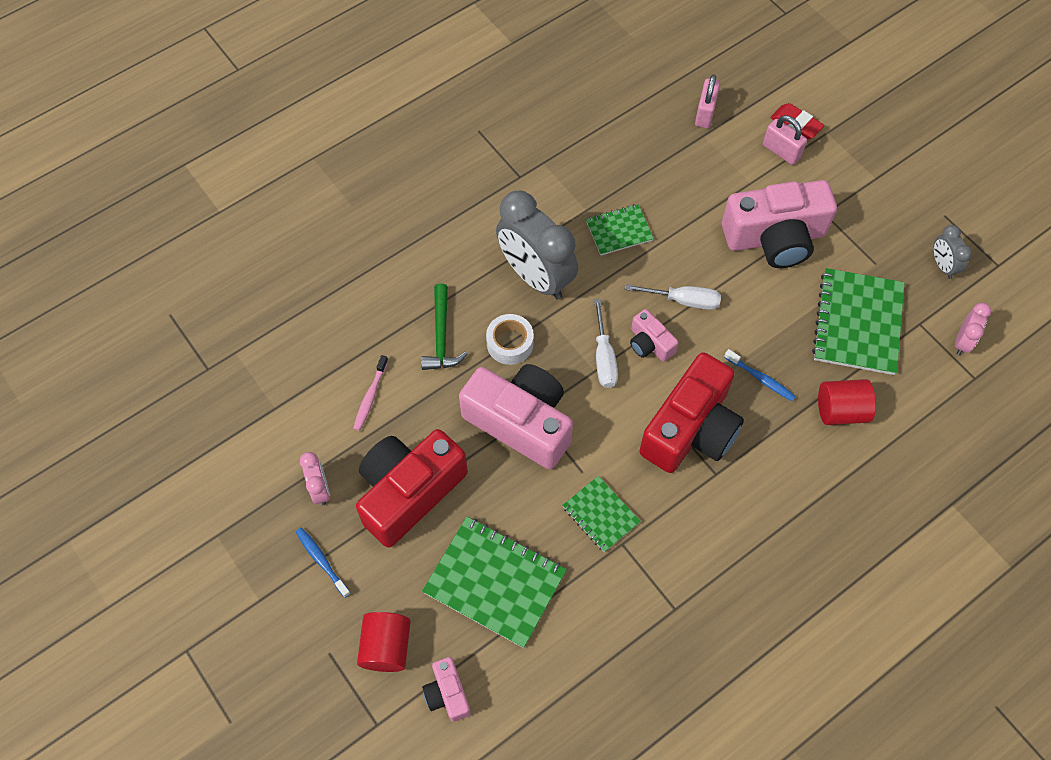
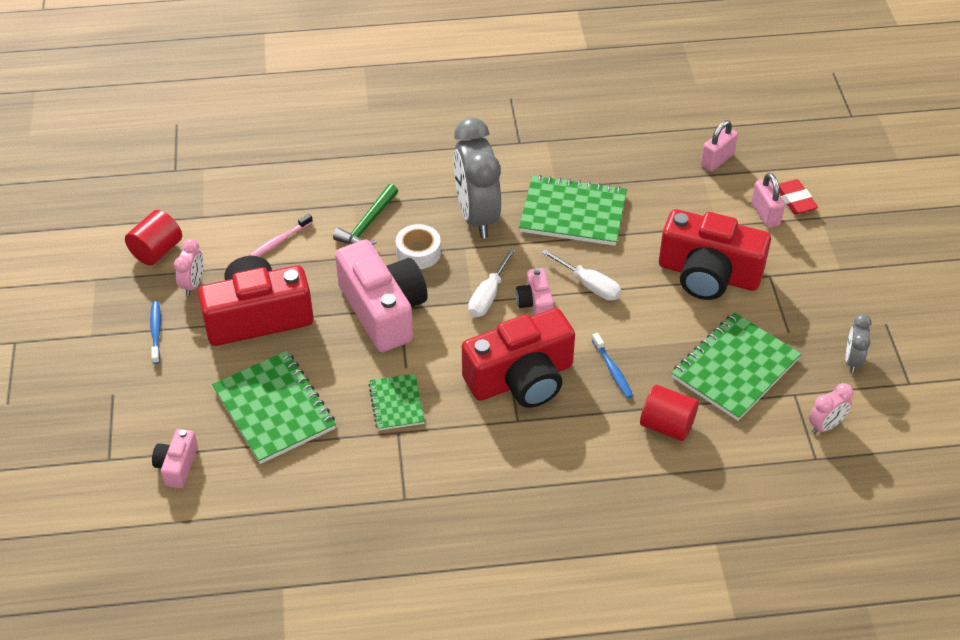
camera: 30 degrees right, 15 degrees down
red cylinder [357,612,411,672] -> red cylinder moved to [125,210,182,266]
green notebook [586,204,654,255] -> green notebook [519,175,627,246], size x1.78
pink camera [722,180,837,268] -> red camera [659,209,771,300]

